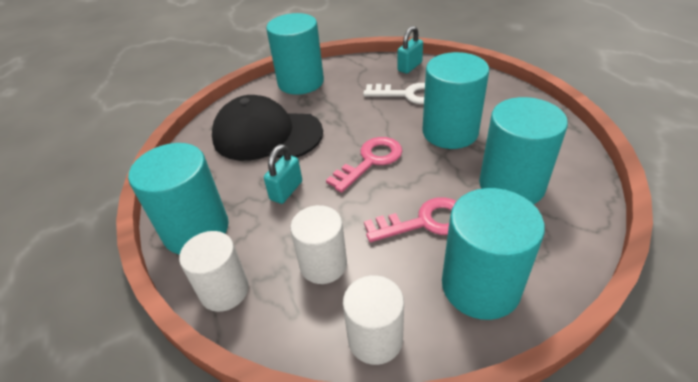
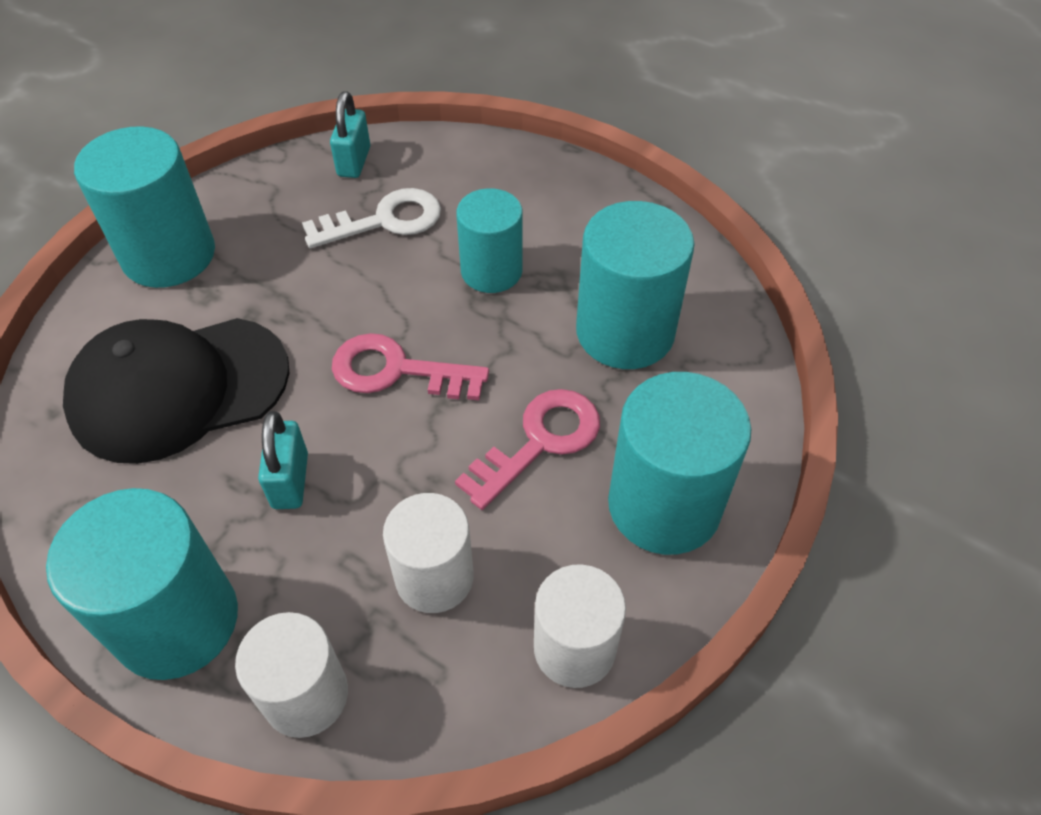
camera: 35 degrees left, 10 degrees up
pink key [326,137,402,193] -> pink key turned 90 degrees counterclockwise [332,333,489,400]
turquoise cylinder [422,52,489,149] -> turquoise cylinder [456,188,523,293], size x0.66

